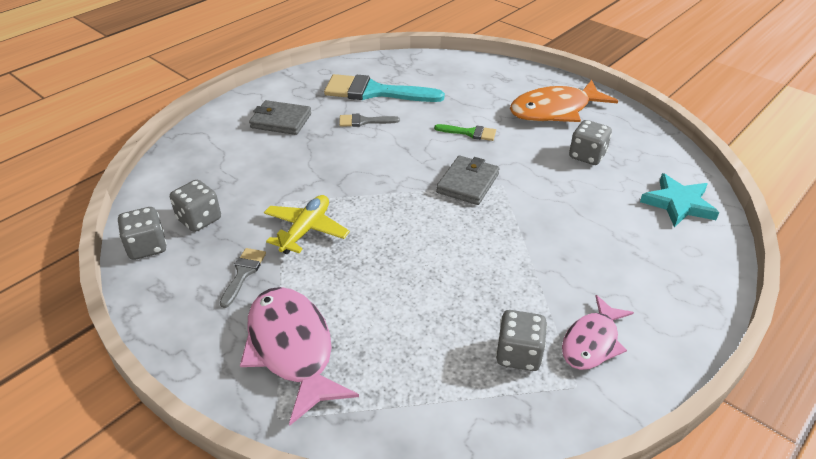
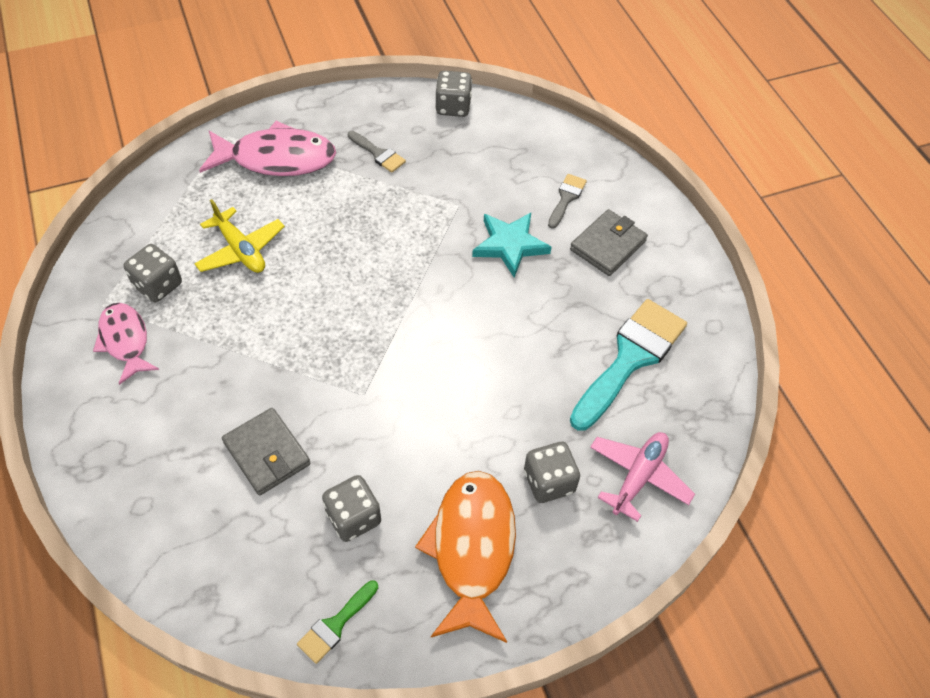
camera: 115 degrees right, 15 degrees up
grey dice [170,180,221,232] -> grey dice moved to [524,442,580,503]
yellow plane [264,195,350,254] -> yellow plane moved to [194,199,285,273]
grey brush [339,114,400,127] -> grey brush moved to [548,174,587,229]
green brush [434,124,496,141] -> green brush moved to [297,580,378,664]
grey wallet [436,156,500,205] -> grey wallet moved to [222,408,311,495]
turquoise star [640,173,719,227] -> turquoise star moved to [472,213,552,278]
none -> pink plane [590,432,695,522]

